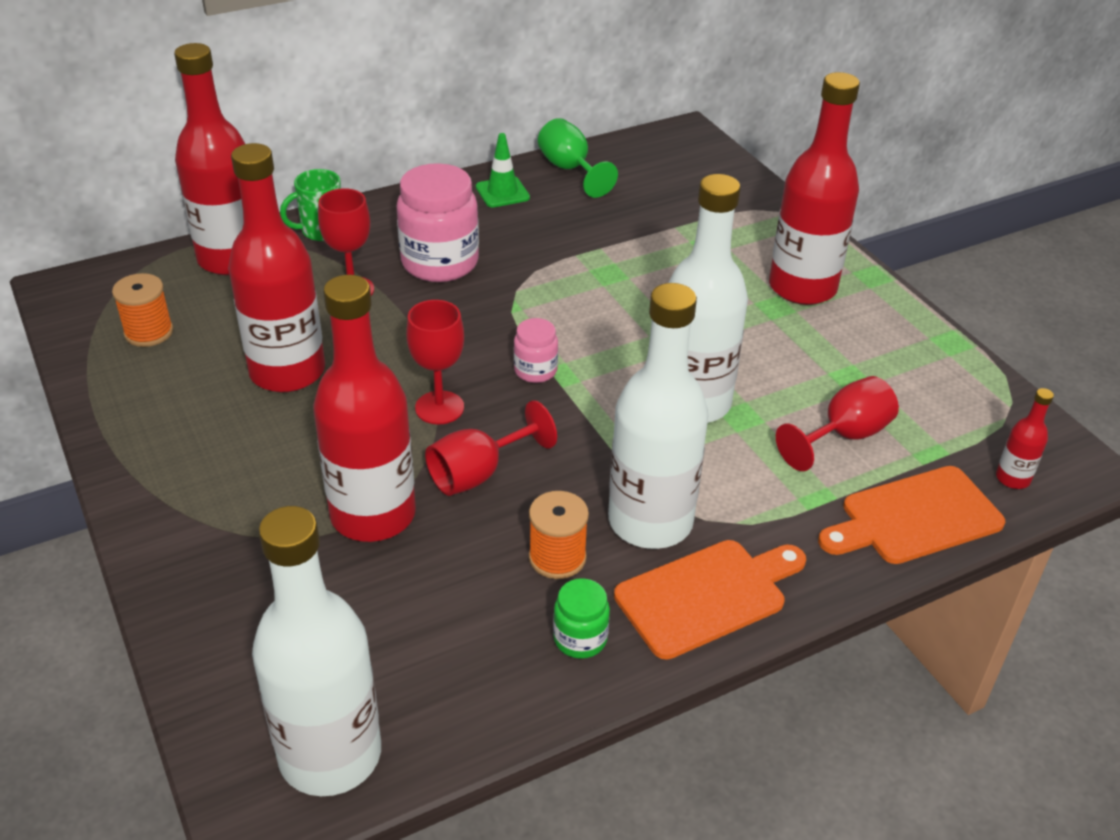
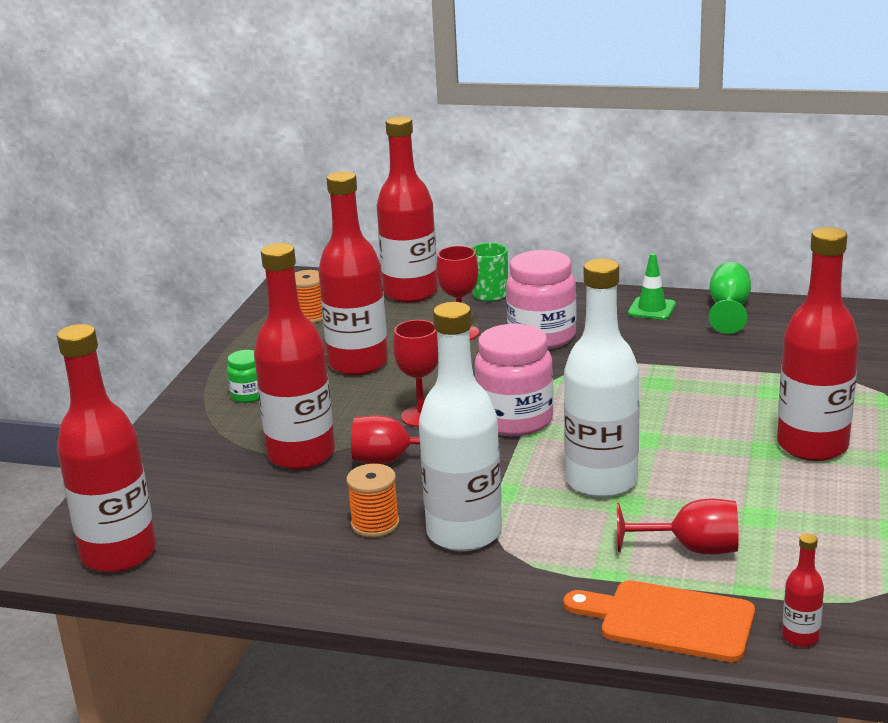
camera: 45 degrees right, 15 degrees down
white bottle [252,506,381,796] -> red bottle [57,324,156,573]
pink jar [514,318,558,383] -> pink jar [475,324,554,436], size x1.99
green jar [553,578,610,659] -> green jar moved to [227,350,259,403]
orange cutting board [614,540,806,660] -> none

